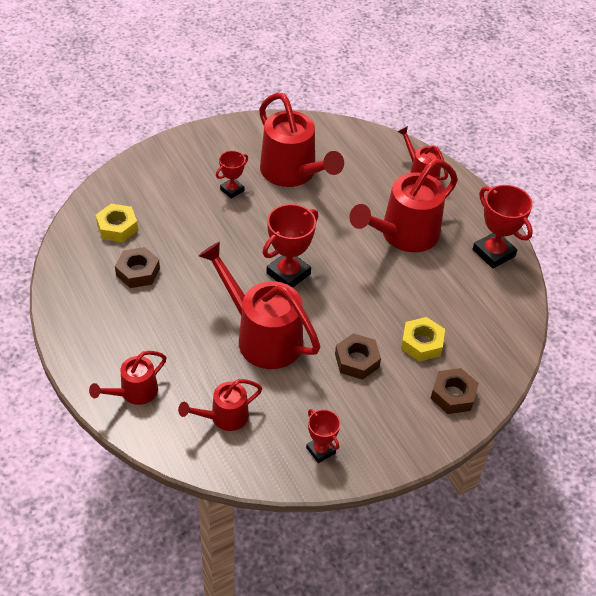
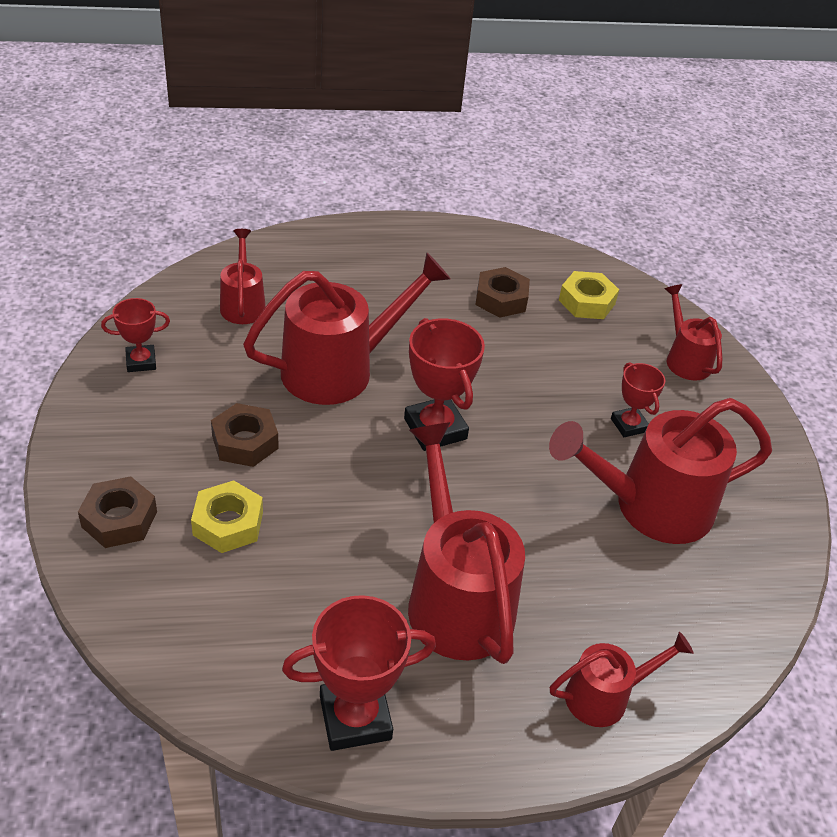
camera: 110 degrees right, 5 degrees down
red watering can [89,351,167,405] -> red watering can moved to [664,284,722,380]

